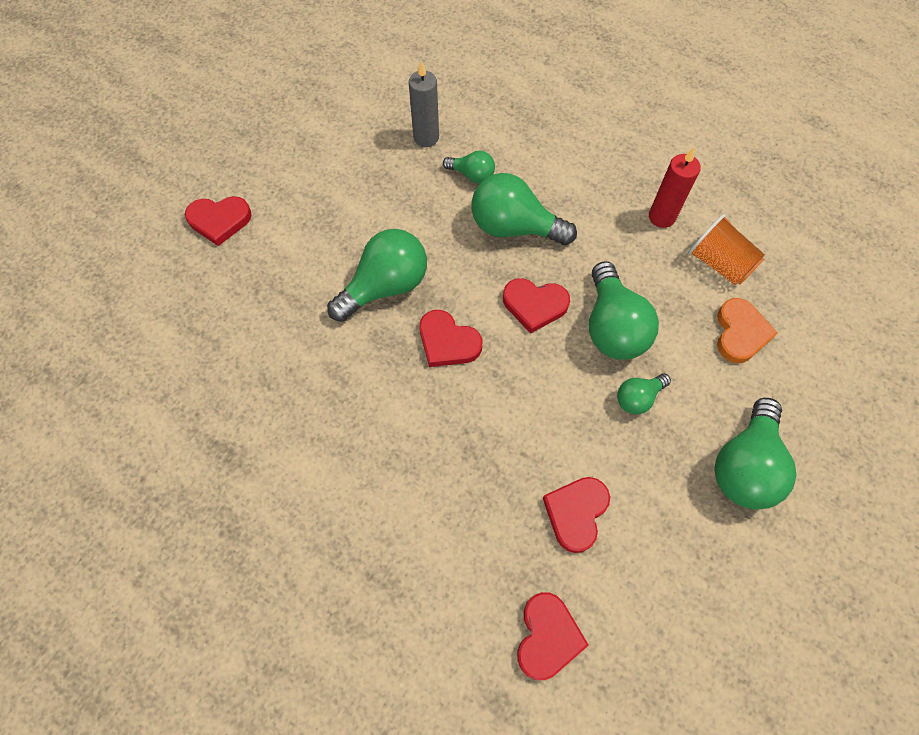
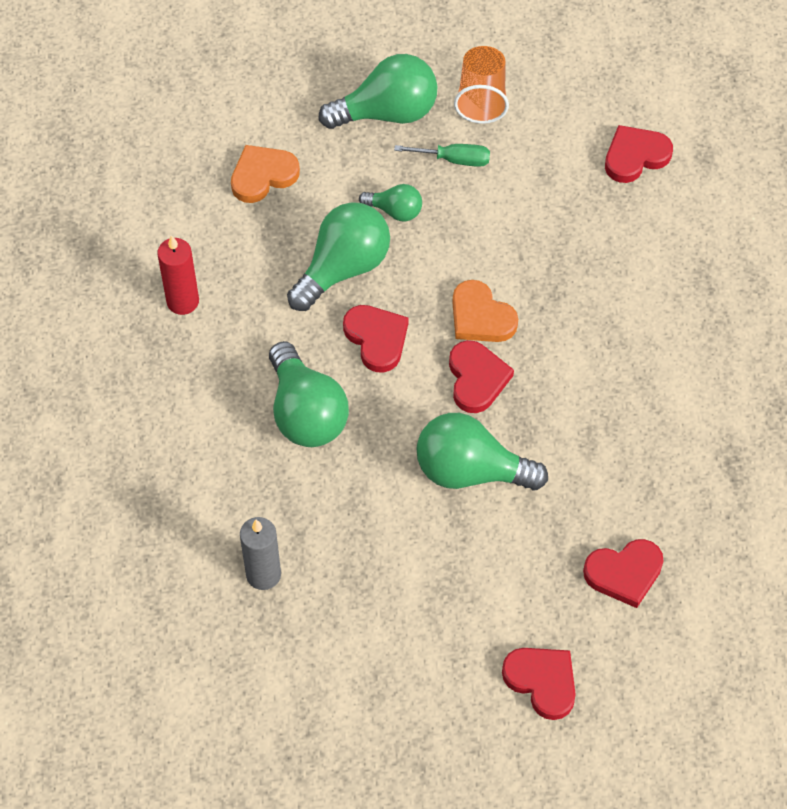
camera: 130 degrees left, 5 degrees down
green light bulb [443,151,495,183] -> none
red heart [543,477,610,553] -> red heart moved to [583,539,664,608]
orange cup [688,214,765,285] -> orange cup moved to [454,46,509,124]
none -> green screwdriver [394,144,490,167]
none -> orange heart [452,280,518,342]

